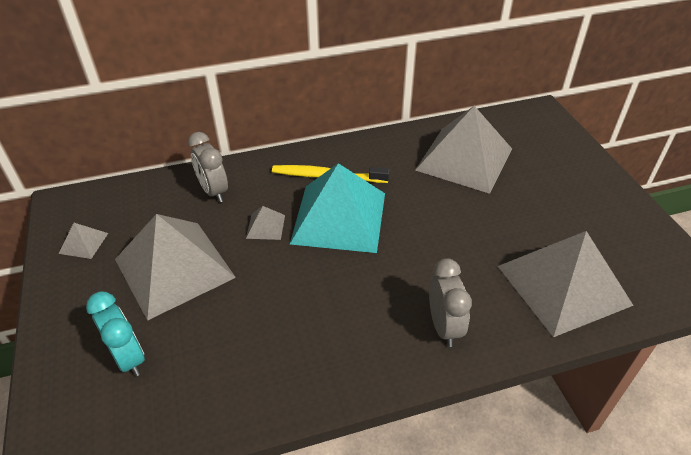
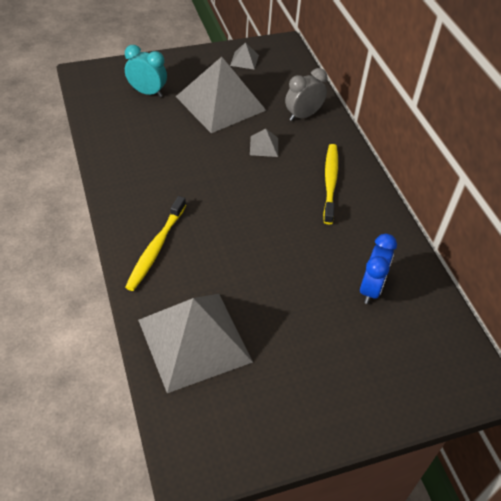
camera: 85 degrees right, 5 degrees up
turquoise clock [86,291,145,376] -> turquoise clock turned 120 degrees counterclockwise [125,45,167,97]
turquoise pyramid [290,163,385,253] -> none
grey pyramid [415,106,512,194] -> blue clock [360,234,397,304]
grey clock [429,258,472,347] -> yellow toothbrush [125,196,186,291]

